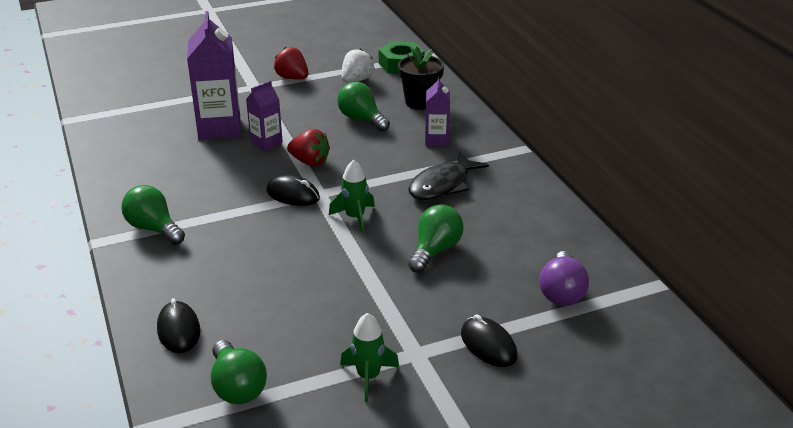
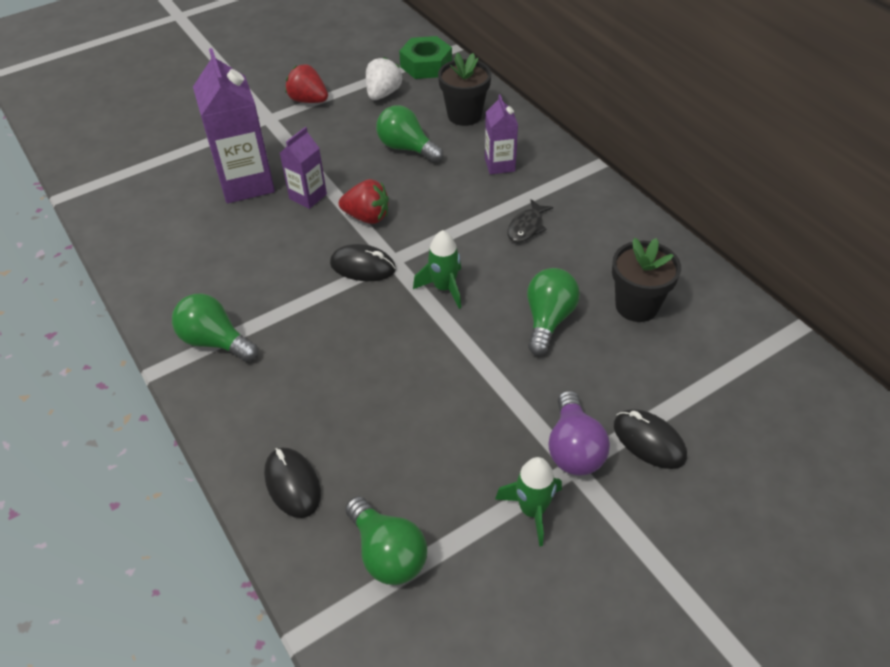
camera: 10 degrees left, 15 degrees up
black fish [408,152,489,200] -> black fish [507,199,553,242], size x0.59
purple light bulb [539,251,589,306] -> purple light bulb moved to [548,390,610,476]
none -> black flower pot [612,238,681,322]

